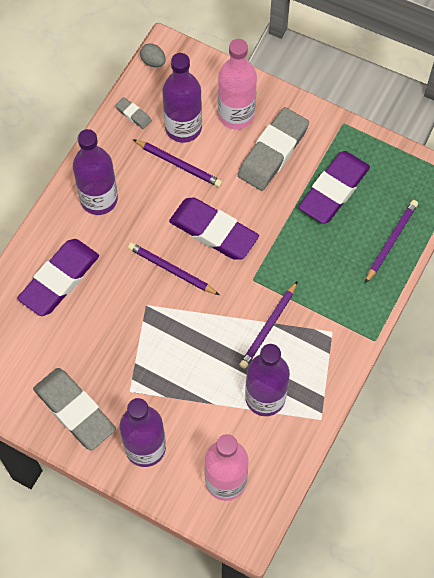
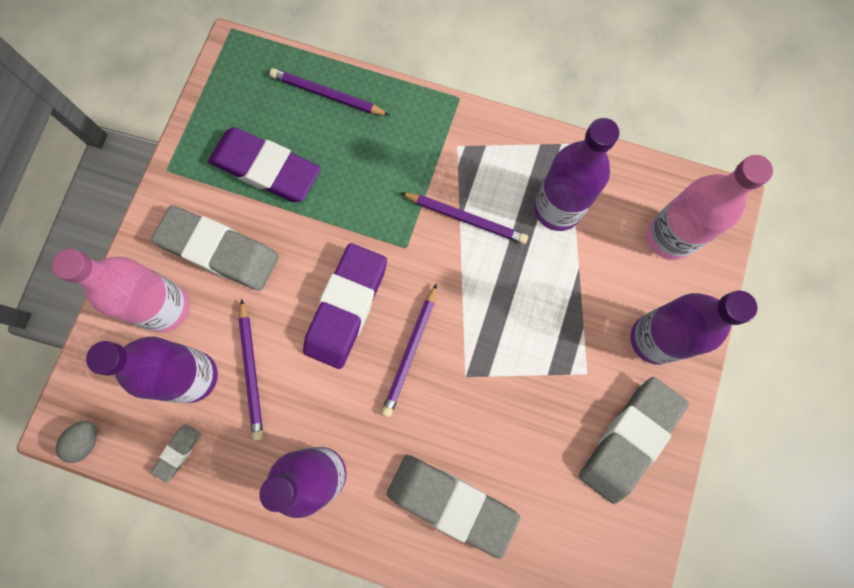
camera: 100 degrees left, 10 degrees up
purple eraser [17,239,99,316] -> grey eraser [387,455,520,559]
purple pencil [133,139,222,187] -> purple pencil turned 150 degrees clockwise [239,299,263,441]

